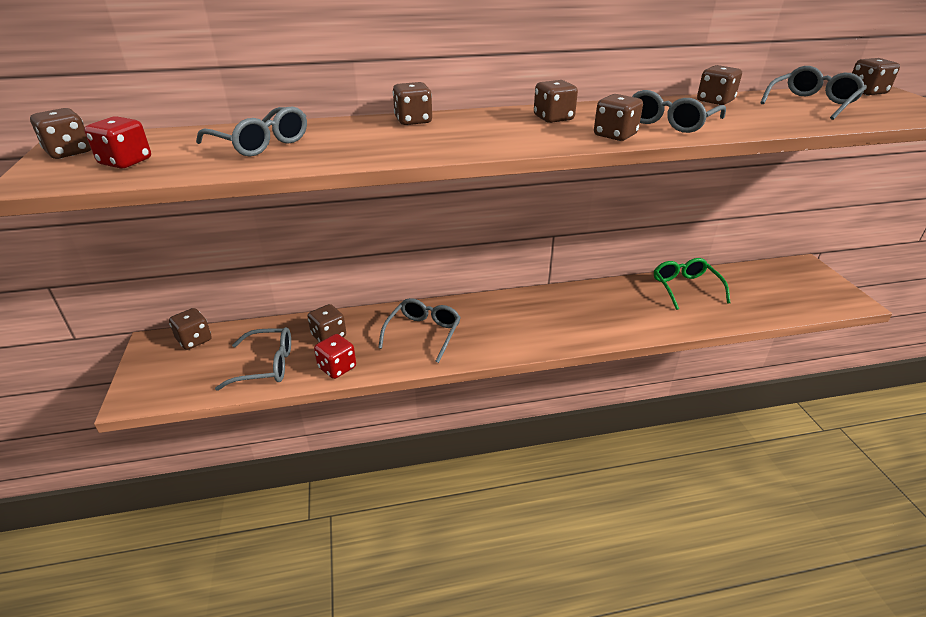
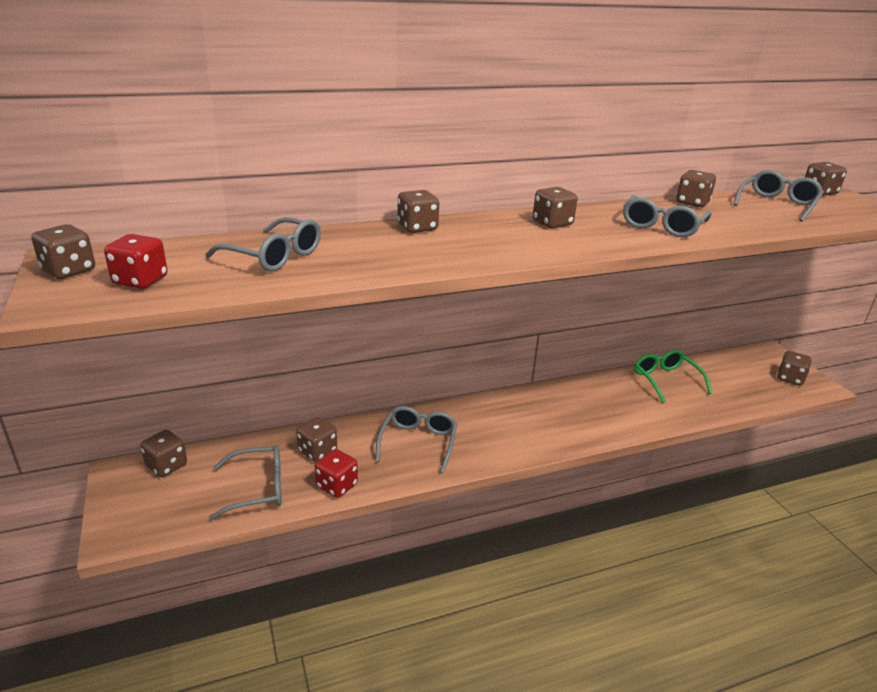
camera: 10 degrees left, 5 degrees down
brown dice [594,94,643,141] -> brown dice moved to [777,351,812,386]

